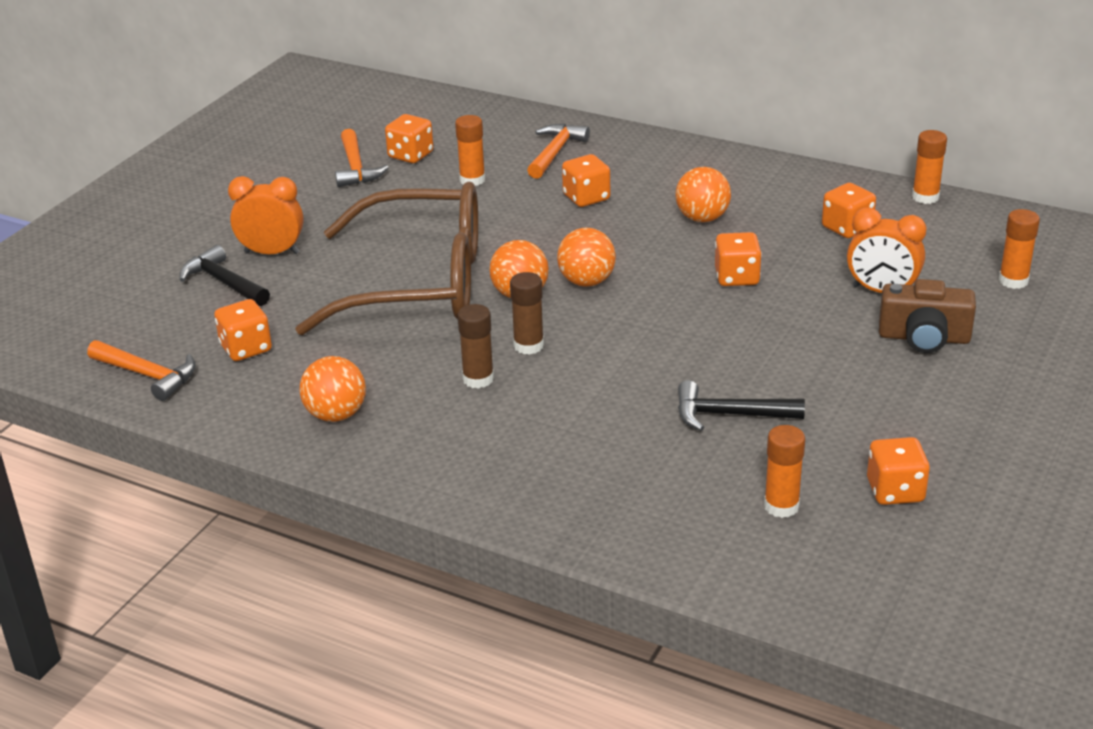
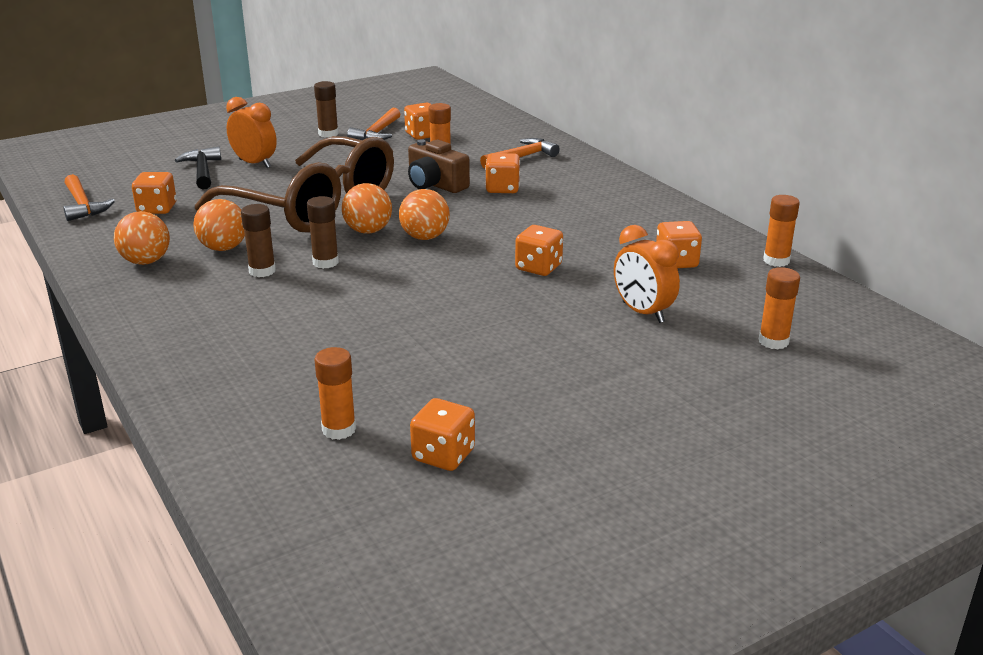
camera: 30 degrees right, 5 degrees down
orange ball [675,167,731,222] -> orange ball moved to [193,199,245,251]
black hammer [678,380,805,431] -> none
brown camera [879,279,976,353] -> brown camera moved to [408,139,470,193]
none -> brown glue stick [314,81,339,138]

